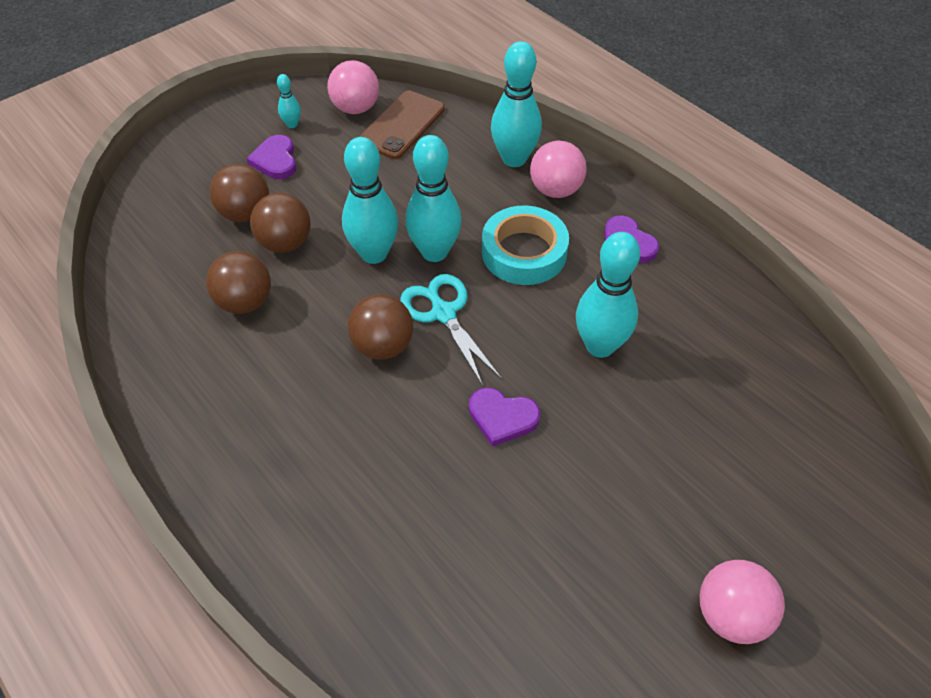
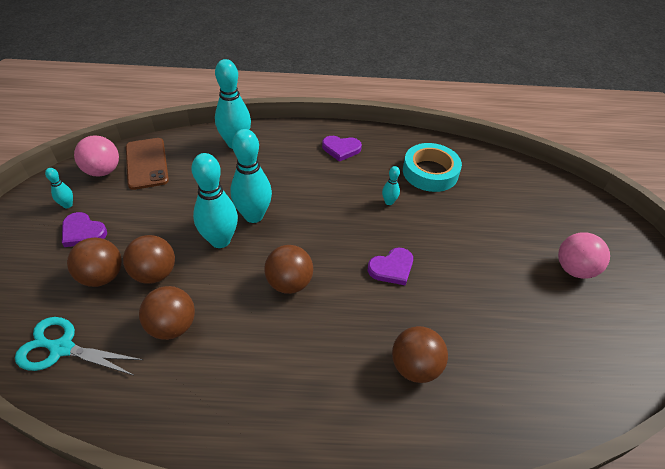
camera: 50 degrees left, 5 degrees down
turquoise scissors [400,274,502,386] -> turquoise scissors moved to [15,317,143,375]
turquoise tape [482,205,569,285] -> turquoise tape moved to [403,143,462,192]
pink ball [530,141,587,198] -> none
turquoise bowling pin [576,232,640,358] -> turquoise bowling pin [382,166,400,205], size x0.46
none -> brown ball [392,326,448,383]

